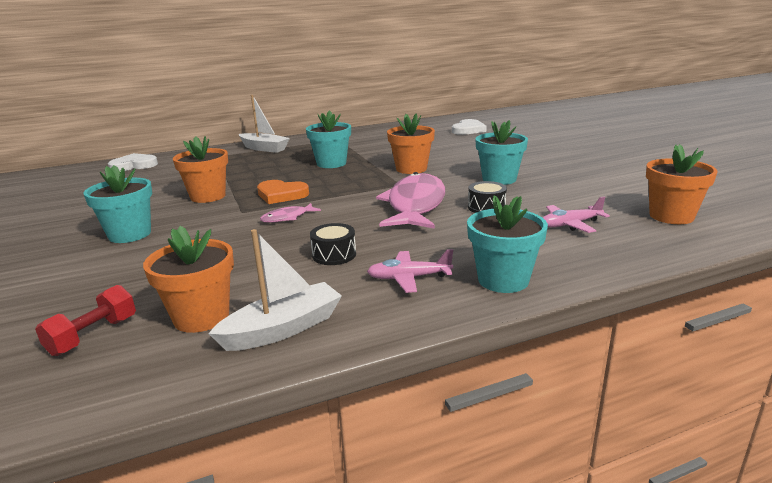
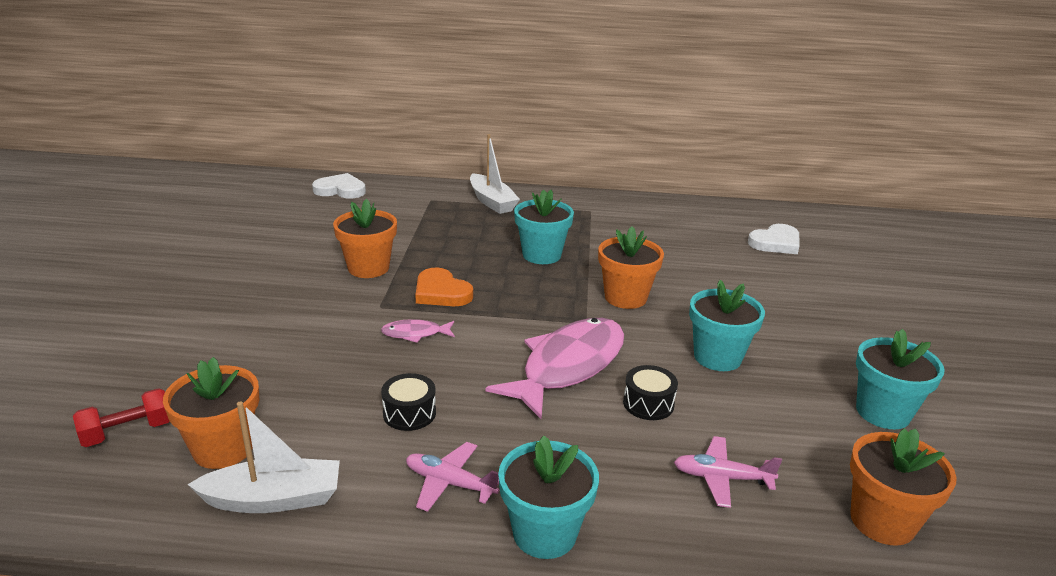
camera: 25 degrees right, 5 degrees up
turquoise flower pot [84,165,152,243] -> turquoise flower pot moved to [856,329,945,429]

